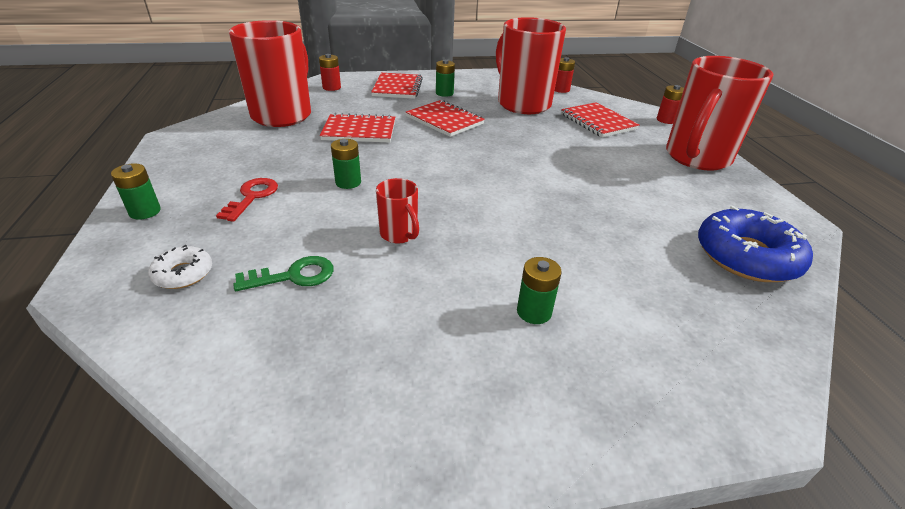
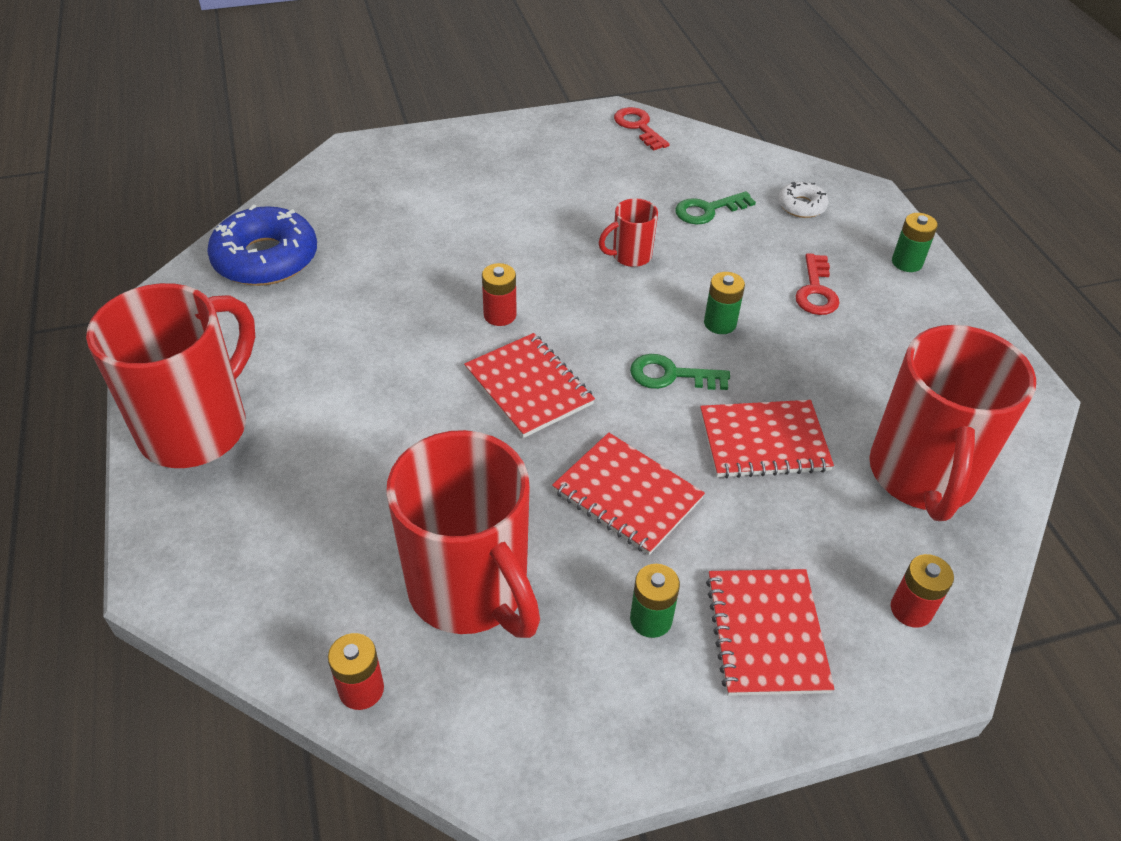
camera: 175 degrees right, 10 degrees up
red mug [376,178,419,243] -> red mug turned 75 degrees counterclockwise [599,198,658,267]
green battery [517,257,562,324] -> none
red notebook [561,102,639,137] -> red notebook moved to [464,333,595,438]
red battery [657,85,684,124] -> red battery moved to [482,263,517,326]
none -> red key [614,107,670,151]
none -> green key [630,354,730,390]

